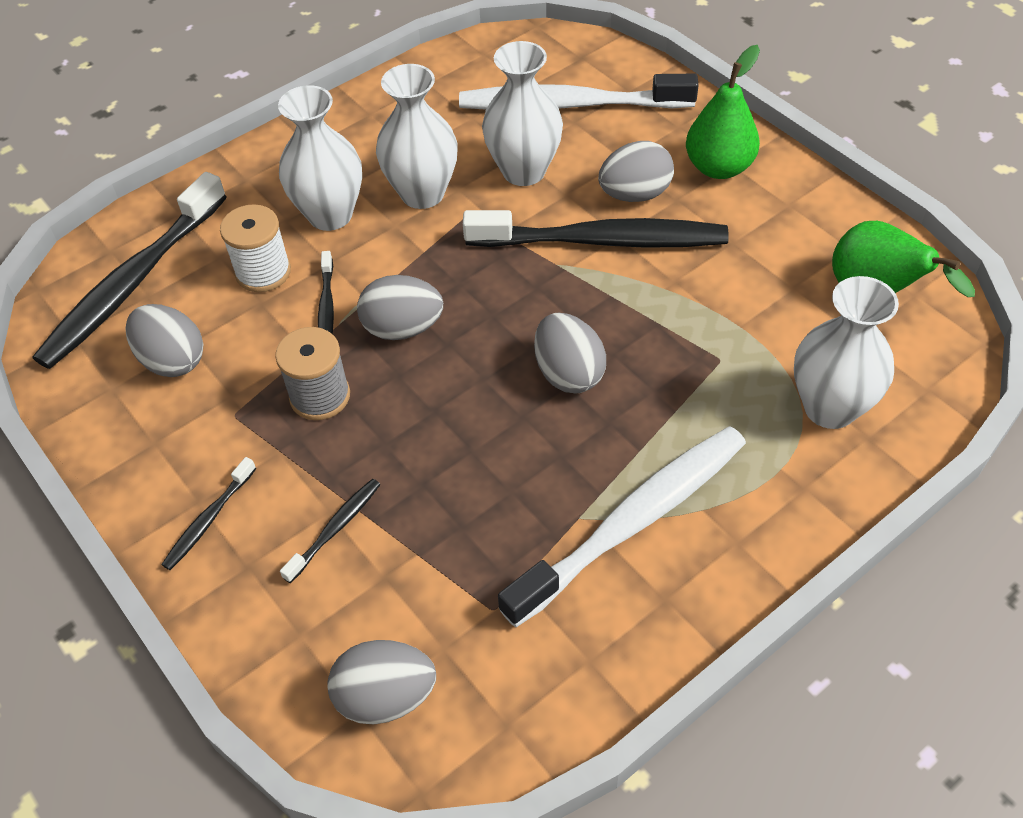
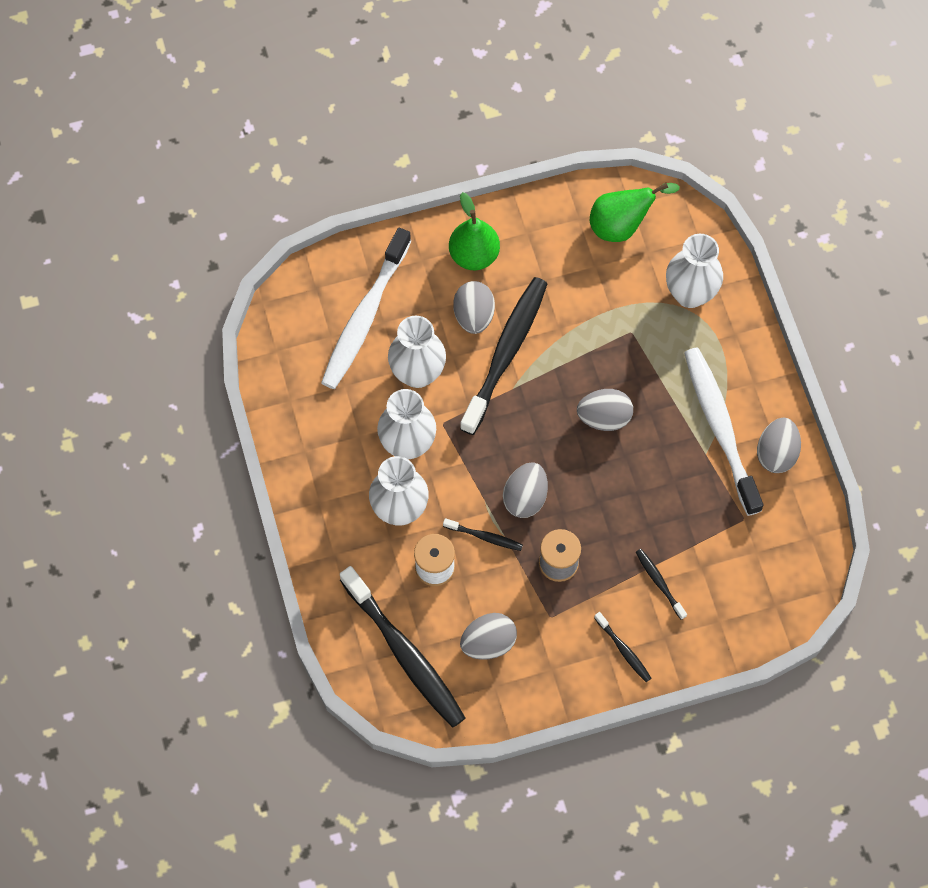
camera: 70 degrees left, 15 degrees up
grey egg [327,640,436,724] -> grey egg moved to [757,418,801,473]

